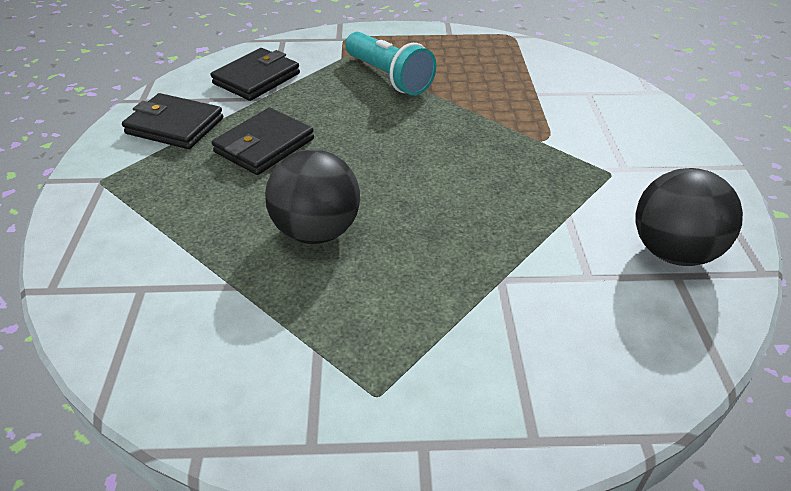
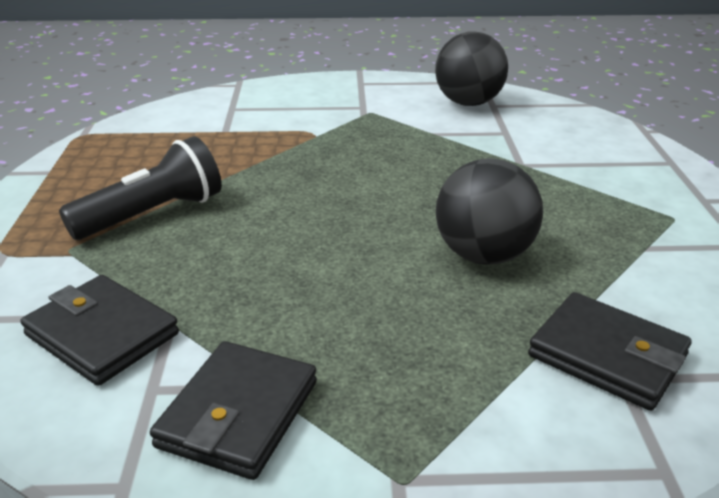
camera: 90 degrees left, 10 degrees down
black wallet [212,108,314,175] -> black wallet moved to [528,292,692,411]
turquoise flashlight [345,32,436,95] -> black flashlight [59,136,222,240]

